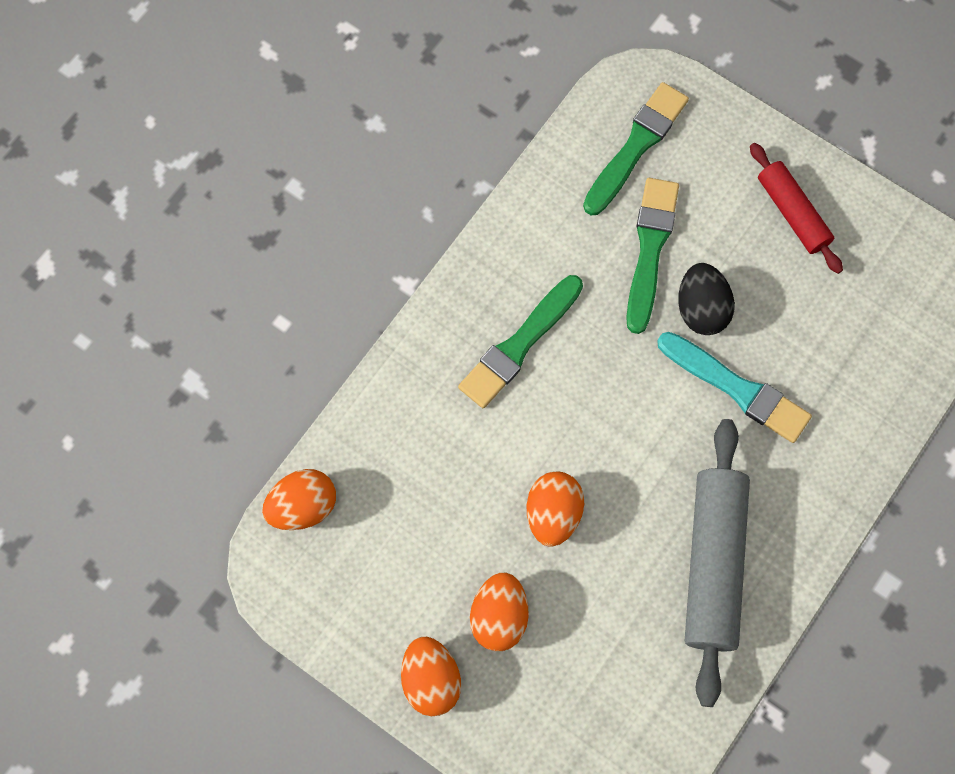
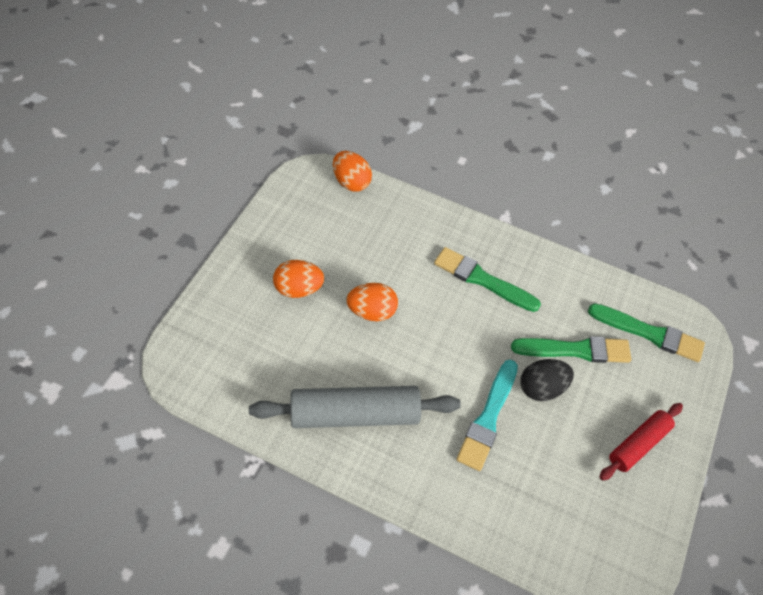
camera: 75 degrees right, 15 degrees down
orange egg [401,637,461,716] -> none

